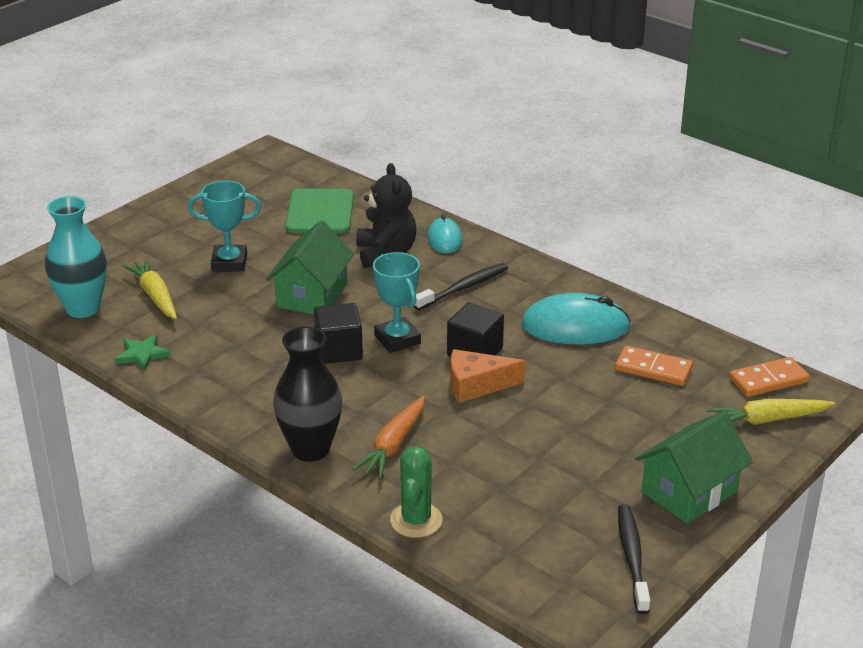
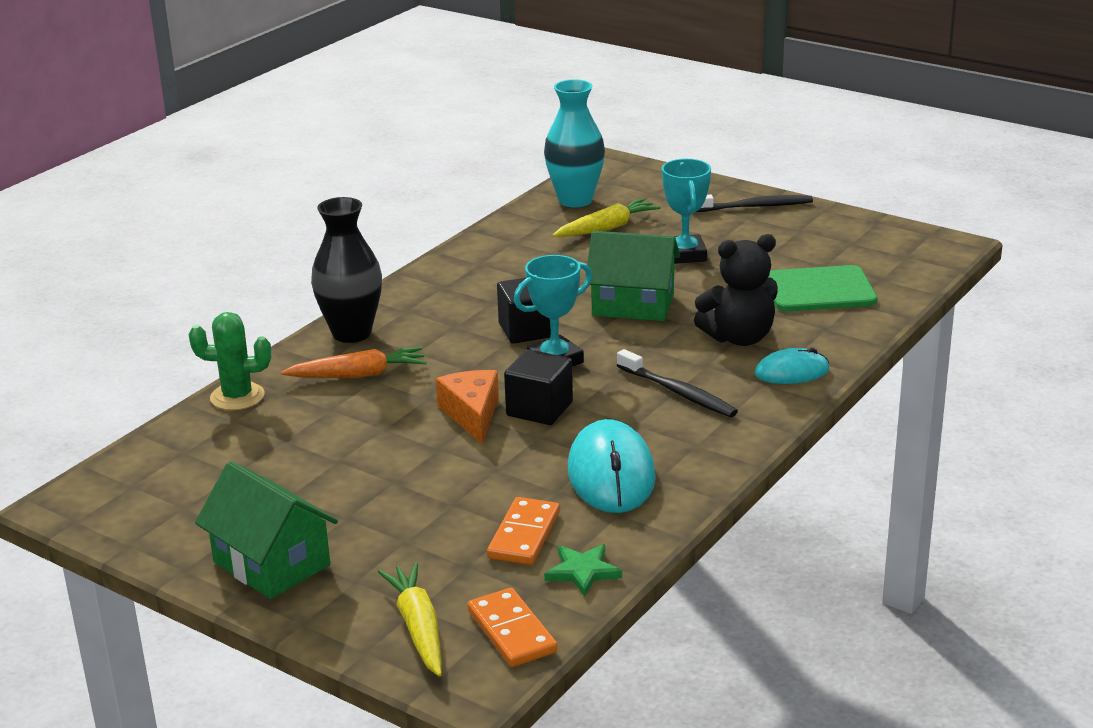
camera: 85 degrees right, 5 degrees down
green star [114,334,171,371] -> green star moved to [544,544,622,597]
orange carrot [352,396,425,478] -> orange carrot turned 150 degrees clockwise [281,347,427,378]
black toothbrush [618,504,650,614] -> black toothbrush moved to [697,194,813,212]

